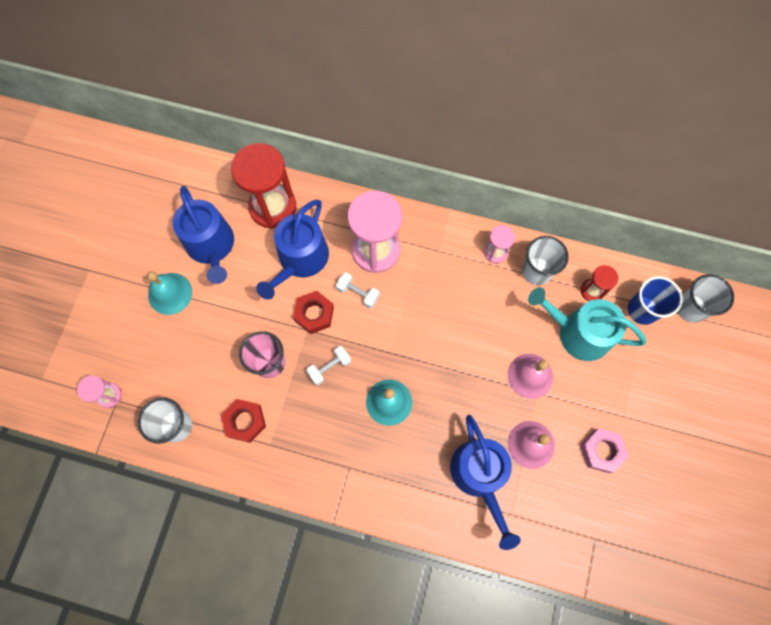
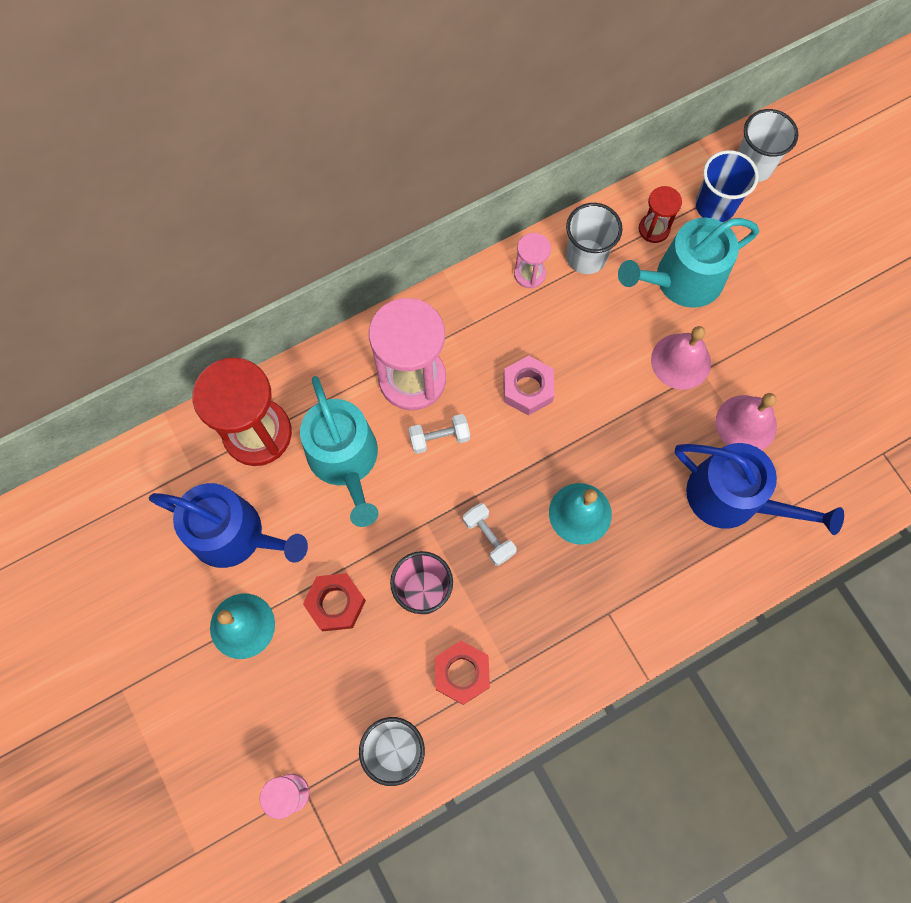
camera: 45 degrees left, 0 degrees up
blue watering can [256,200,329,300] -> turquoise watering can [300,376,378,527]
red nut [293,291,334,334] -> red nut moved to [303,573,366,631]
white dumbbell [306,346,351,385] -> white dumbbell turned 45 degrees counterclockwise [463,503,517,566]
pink nut [580,429,629,473] -> pink nut moved to [503,356,555,416]

